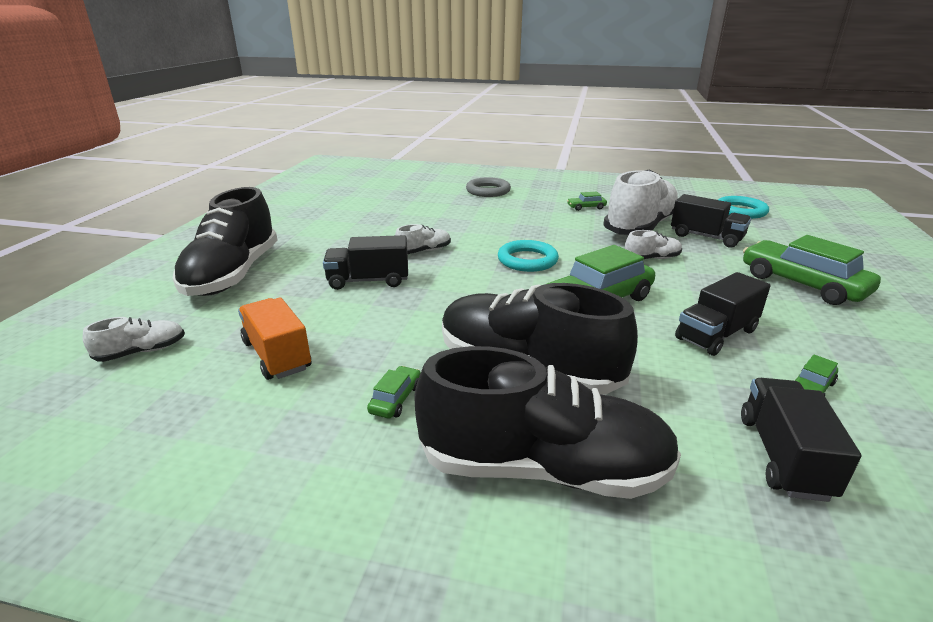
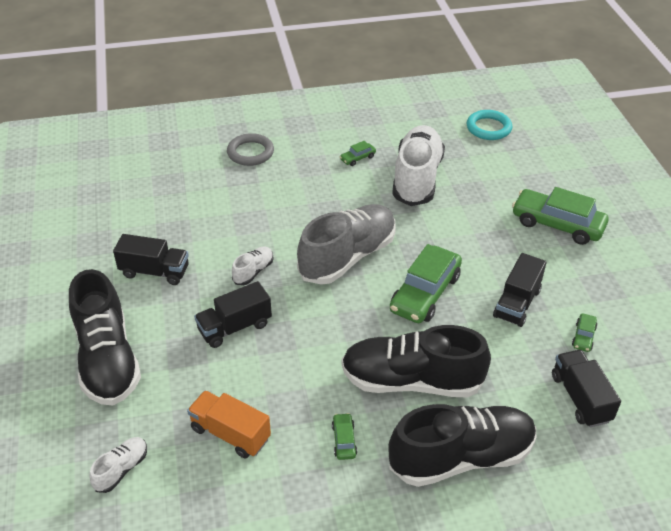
camera: 25 degrees left, 15 degrees up
turquoise ring [498,240,559,272] -> grey shoe [297,204,396,285]
white shoe [625,230,682,259] -> none
black truck [671,194,751,248] -> black truck moved to [113,234,189,285]

